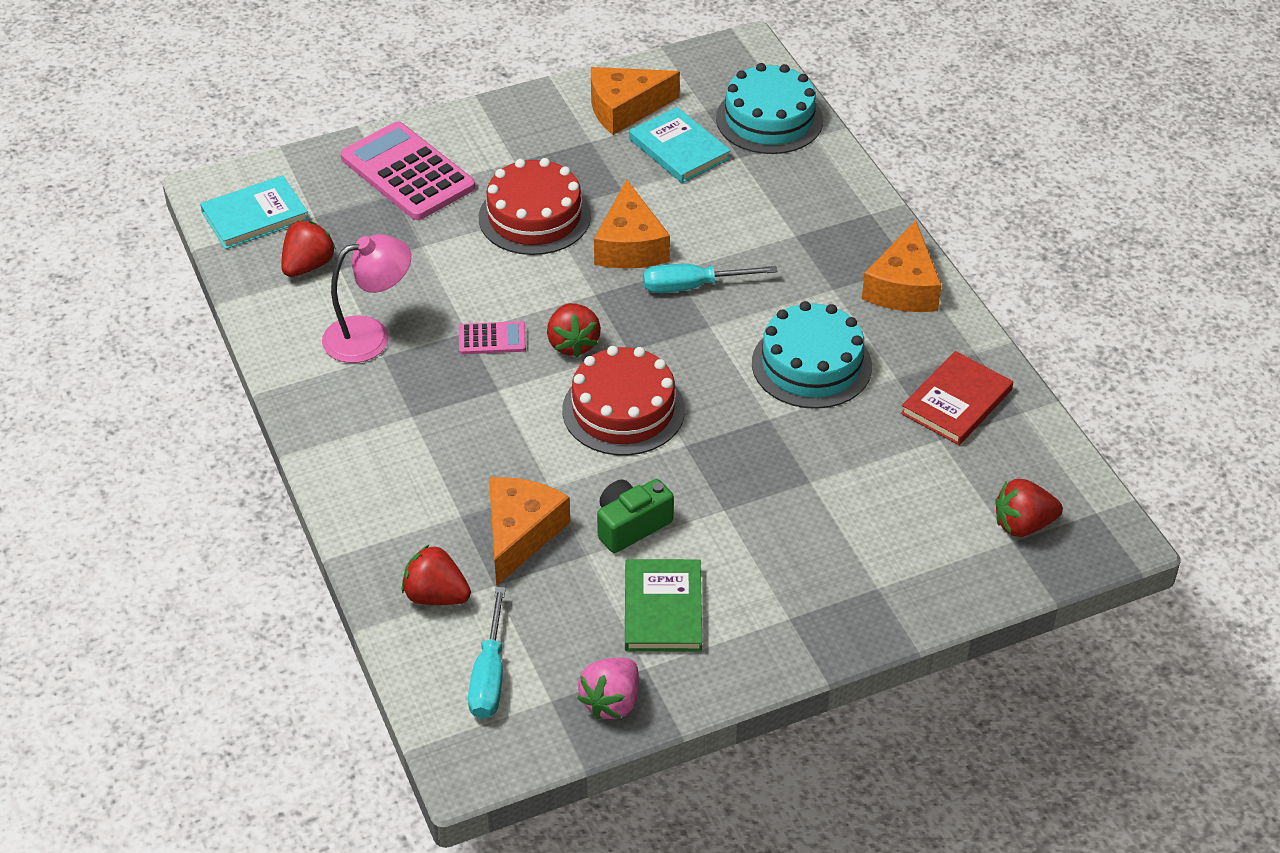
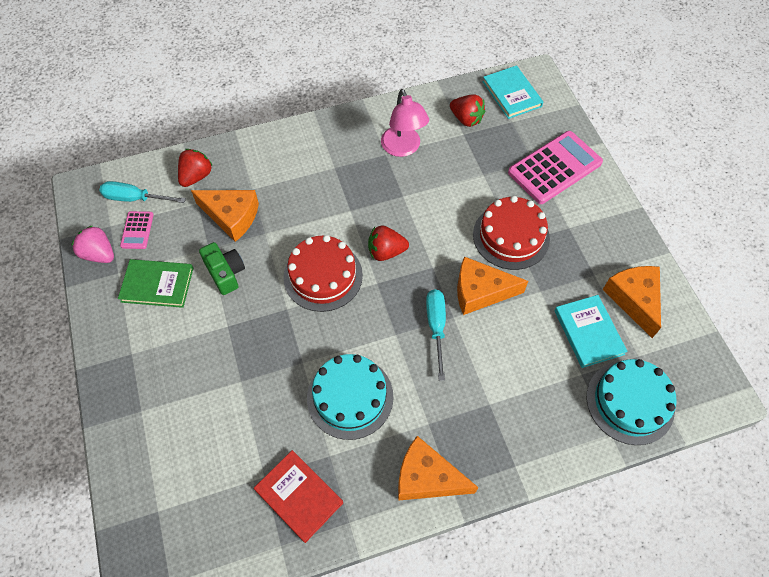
camera: 95 degrees right, 15 degrees up
pink calculator [459,321,526,354] -> pink calculator moved to [120,211,154,249]
turquoise book [629,107,731,183] -> turquoise book turned 75 degrees counterclockwise [554,295,628,368]
red strawberry [995,479,1063,537] -> none

